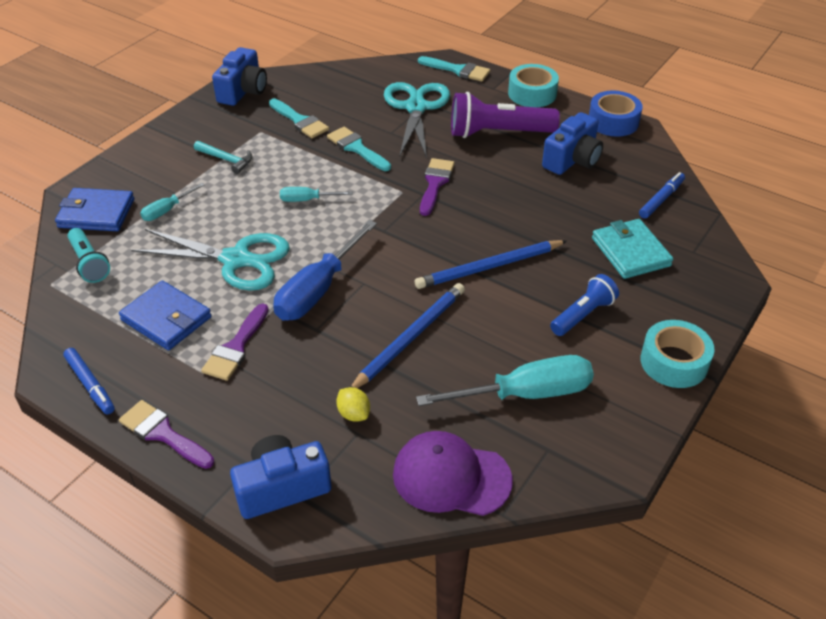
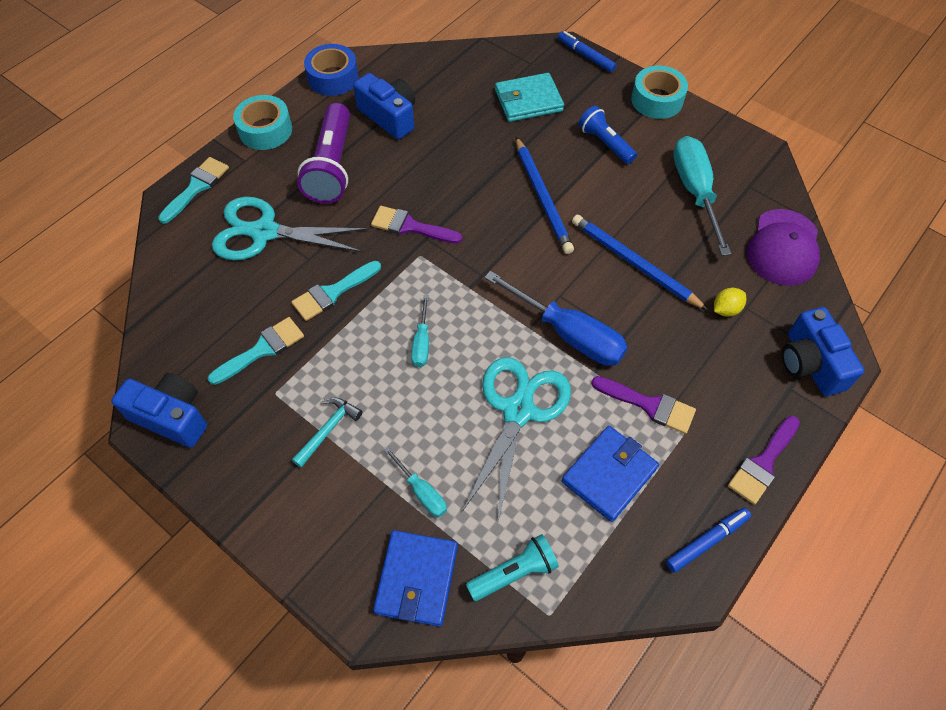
camera: 85 degrees left, 15 degrees up
blue marker [639,172,685,219] -> blue marker moved to [558,31,616,72]

